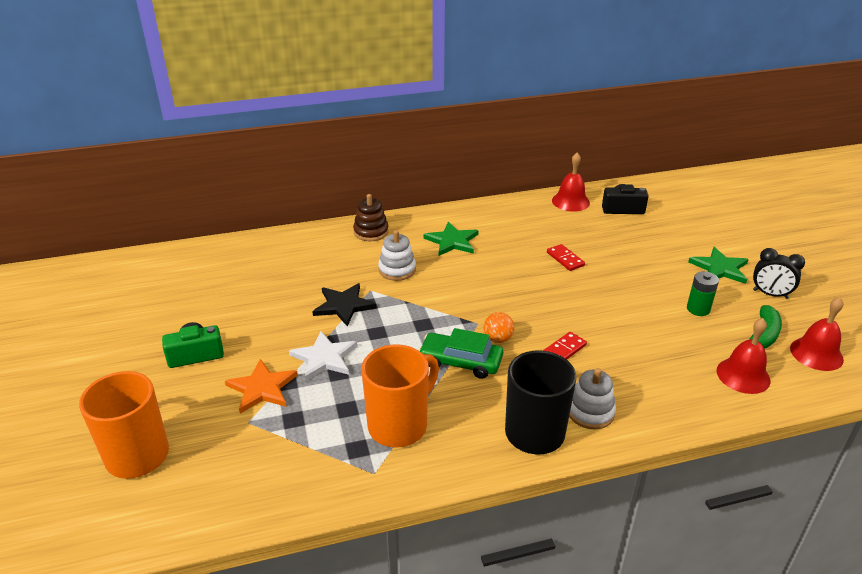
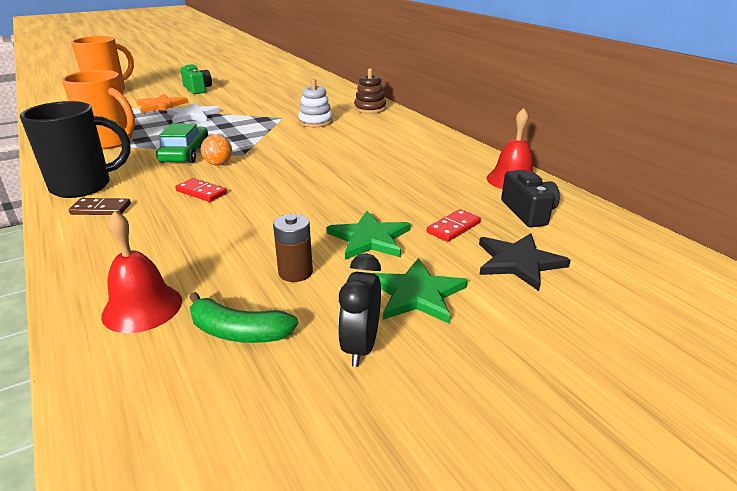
camera: 75 degrees right, 5 degrees down
black star [312,283,376,327] -> black star moved to [479,233,571,291]
green star [423,222,479,256] -> green star moved to [327,211,410,260]
red domino [547,244,585,271] -> red domino moved to [427,209,481,242]
white stacking toy [569,368,616,429] -> brown domino [68,198,131,215]
green battery [687,271,719,316] -> brown battery [273,214,313,282]
red bell [790,297,844,371] -> none

